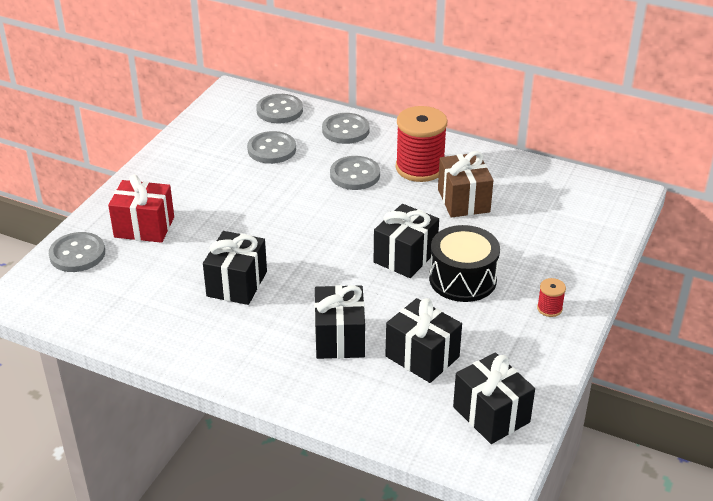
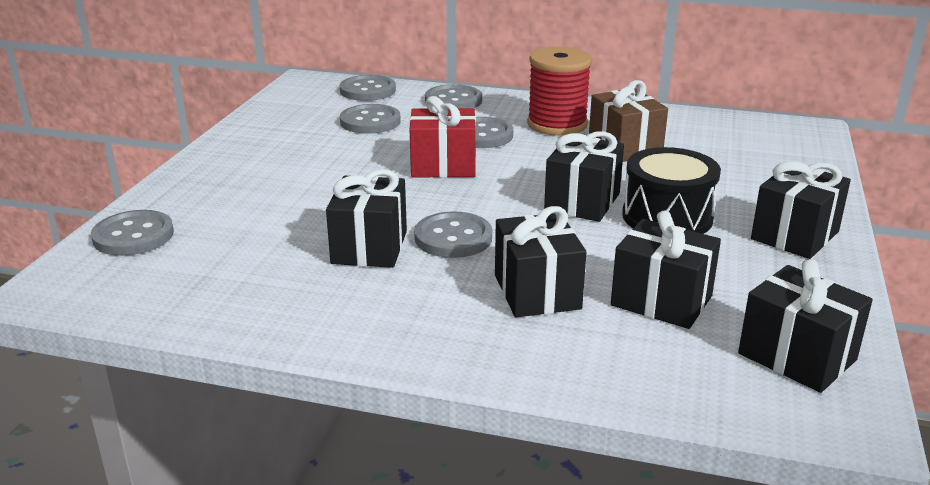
camera: 10 degrees left, 10 degrees down
red gift [108,175,174,243] -> red gift moved to [410,96,476,178]
red spool [537,278,566,317] -> black gift [751,161,851,259]
none -> grey button [414,211,492,258]

